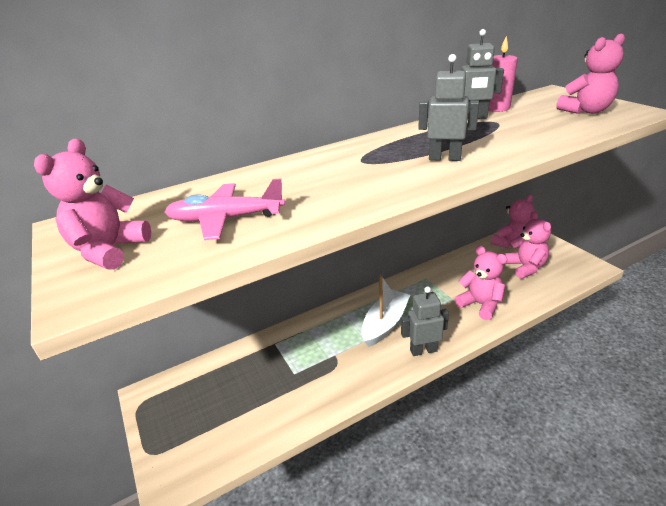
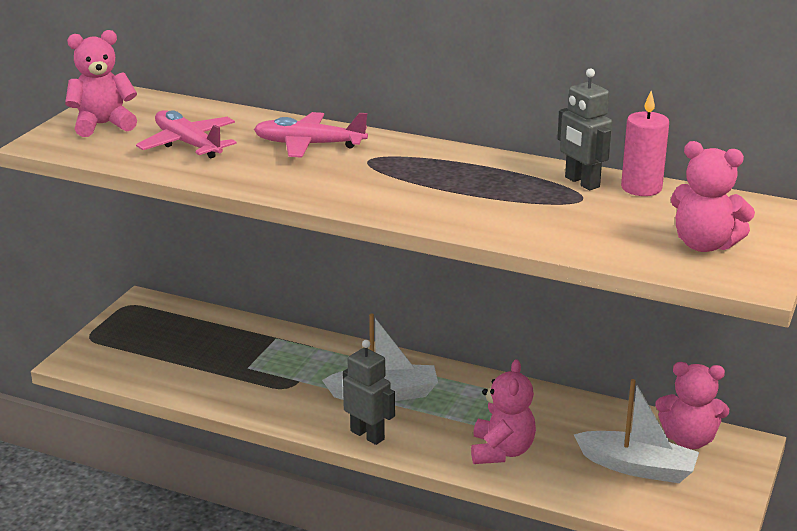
camera: 50 degrees right, 5 degrees down
grey robot [418,54,479,161] -> none
pink teddy bear [504,212,551,279] -> white boat [574,379,699,483]
none -> pink plane [254,112,368,158]

